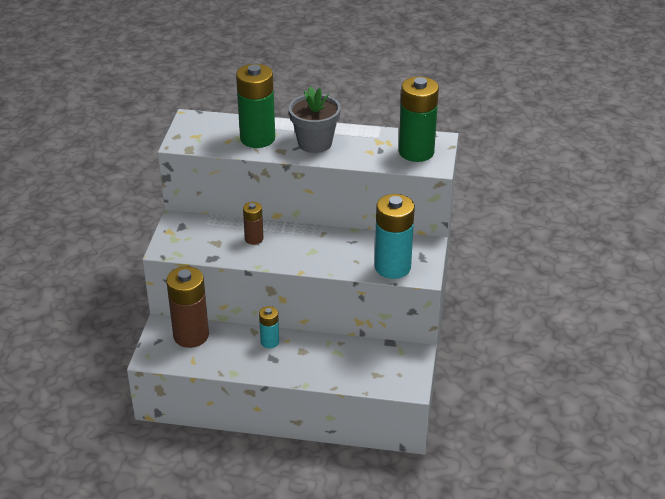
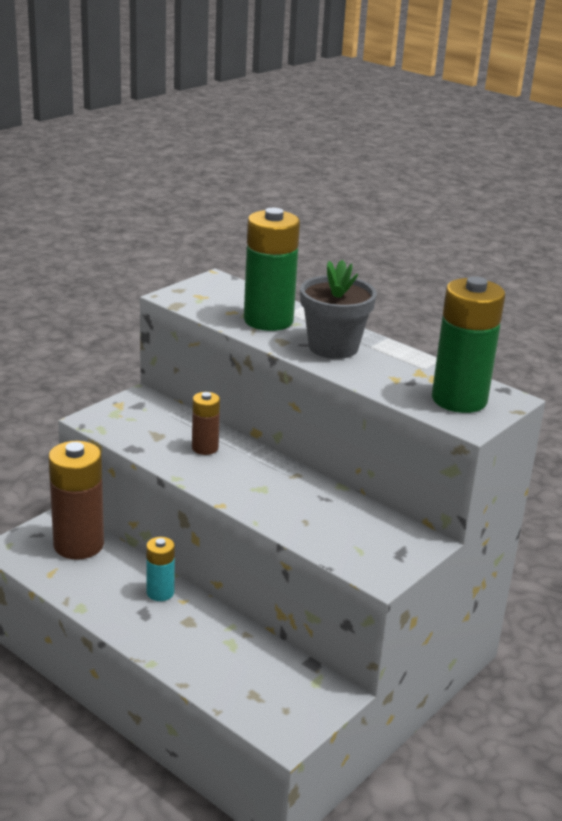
camera: 30 degrees right, 10 degrees down
turquoise battery [375,194,415,279] -> none

